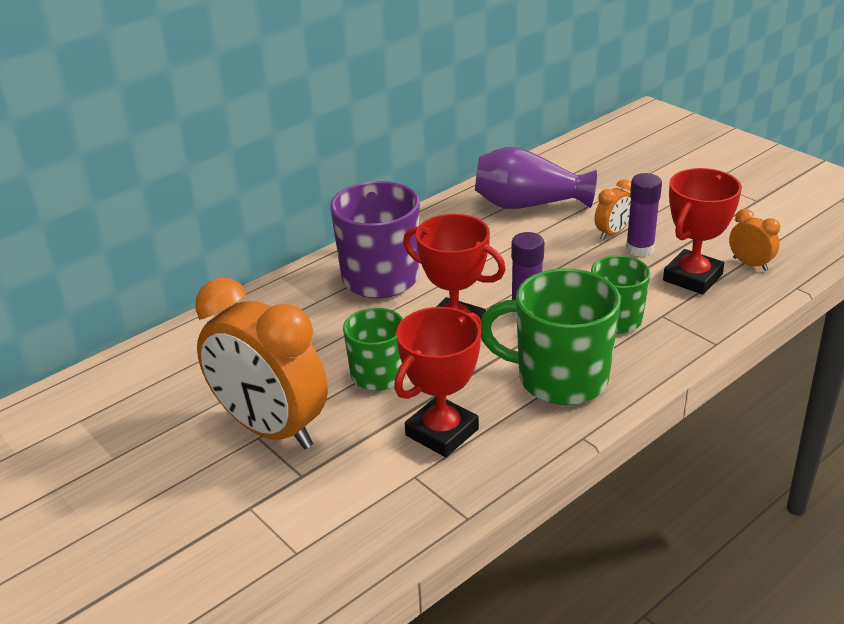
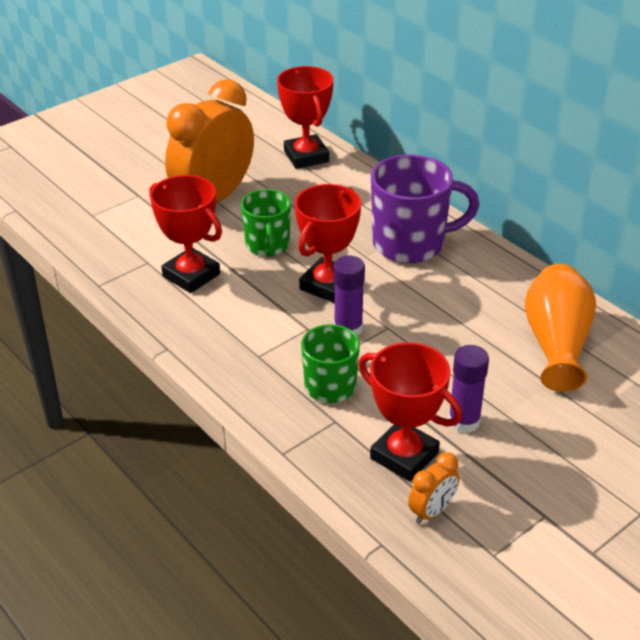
camera: 90 degrees right, 5 degrees up
purple vase [475,147,597,209] -> orange vase [525,264,596,392]
green mug [481,268,621,405] -> none
orange clock [595,179,631,240] -> none
none -> red trophy [277,66,333,169]

